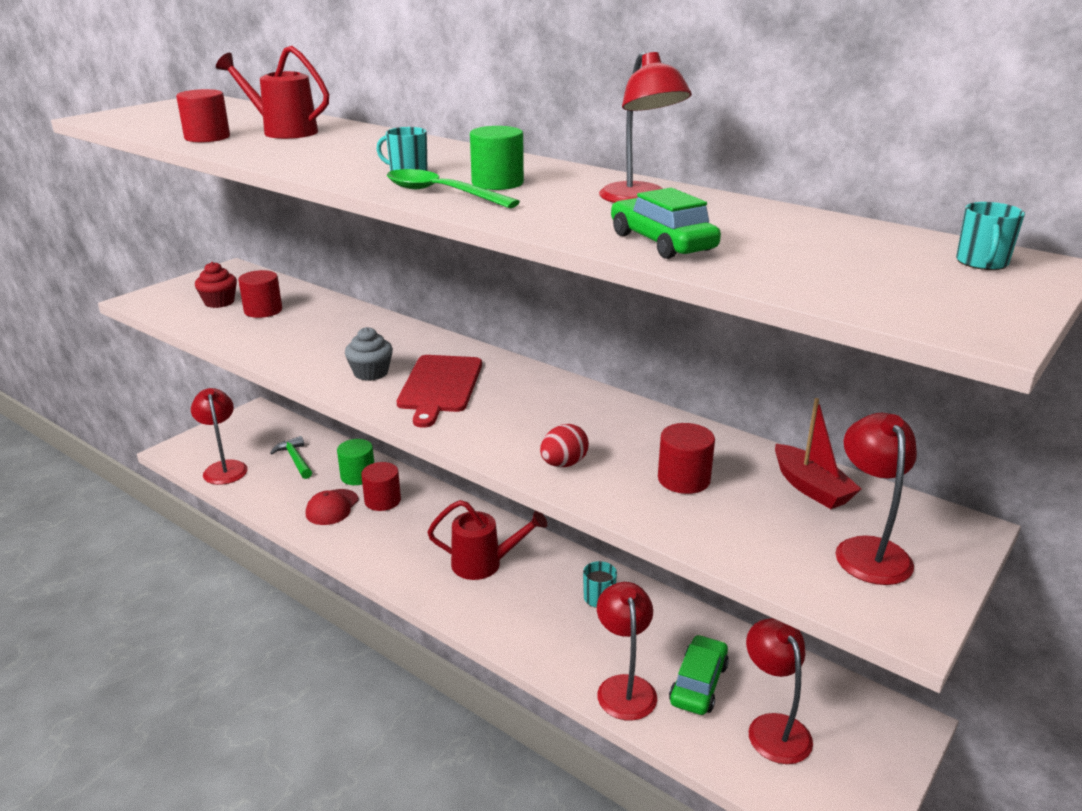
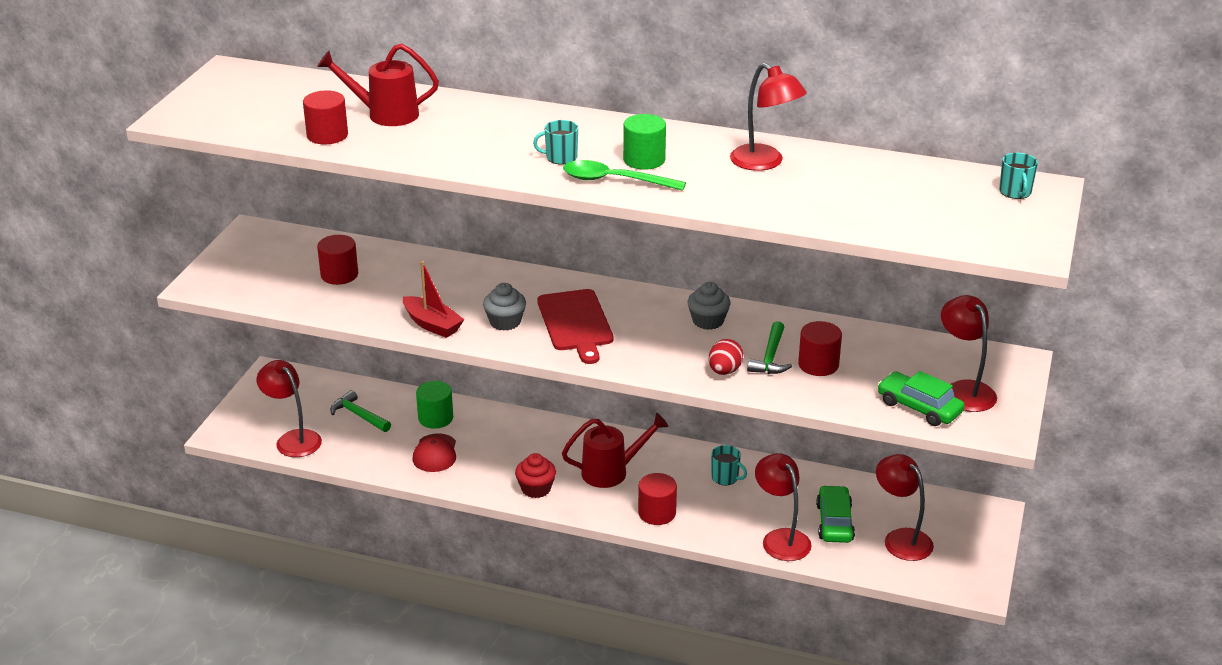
camera: 20 degrees left, 5 degrees up
red cupcake [195,262,237,308] -> red cupcake moved to [515,453,556,498]
red cylinder [361,462,401,511] -> red cylinder moved to [638,473,677,525]
green car [611,188,721,259] -> green car moved to [878,371,964,426]
red boat [775,398,861,509] -> red boat moved to [403,261,464,338]
none -> grey cupcake [688,282,731,330]
none -> green hammer [747,321,792,374]

